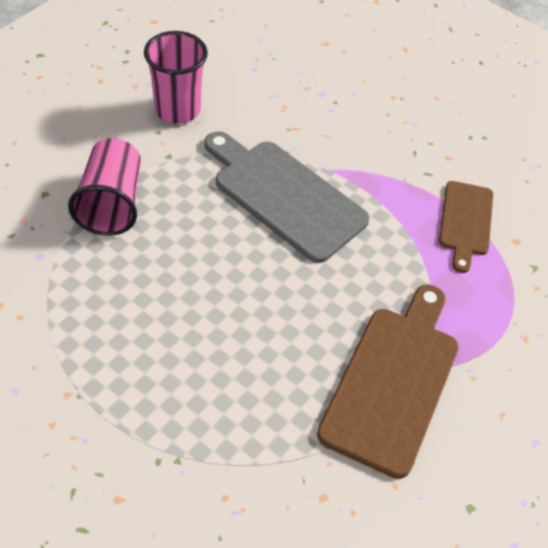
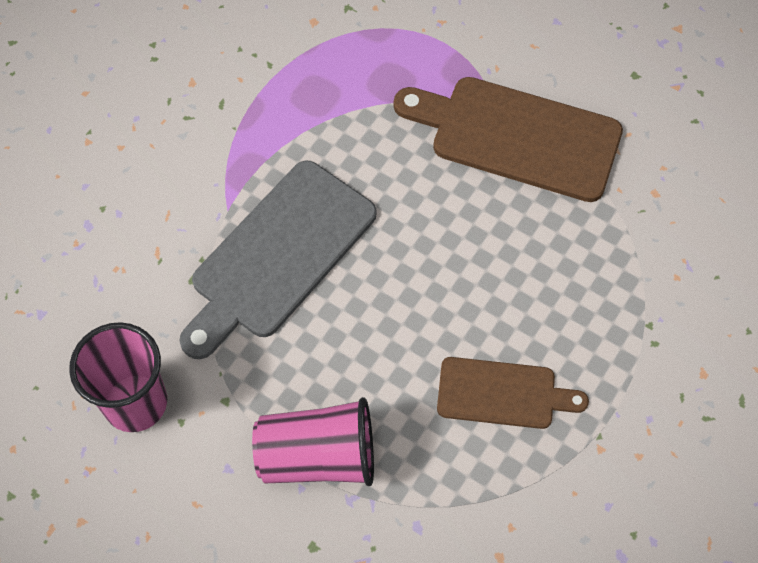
camera: 90 degrees left, 10 degrees up
brown cutting board [439,181,493,273] -> brown cutting board moved to [437,357,589,429]

